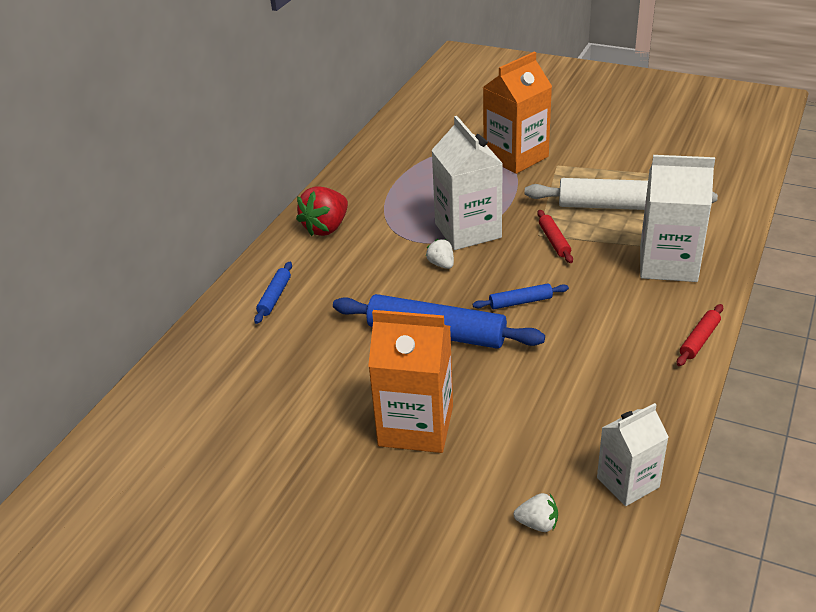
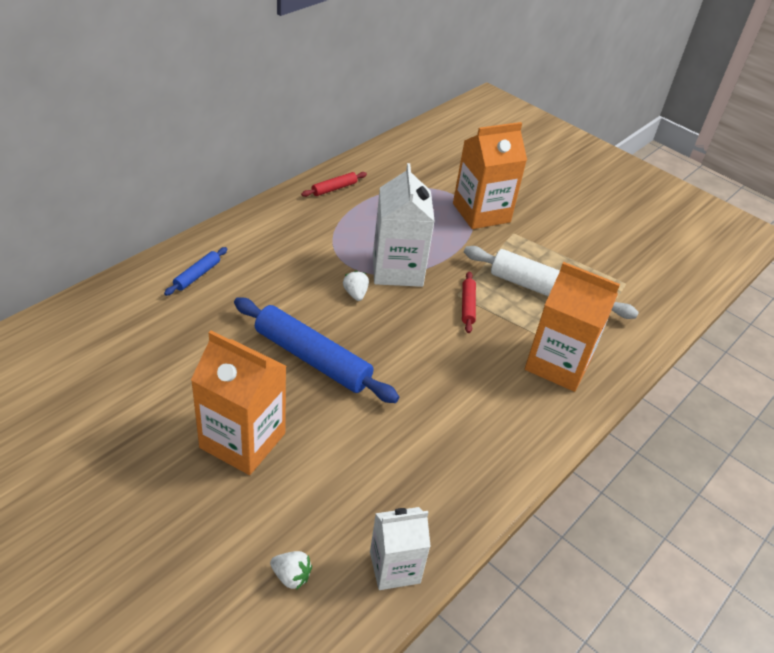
camera: 10 degrees right, 5 degrees up
red strawberry [296,186,348,236] -> none
blue rolling pin [472,284,569,309] -> none
white carton [640,155,715,282] -> orange carton [525,262,620,392]
red rolling pin [677,304,723,366] -> red rolling pin moved to [301,172,367,197]

